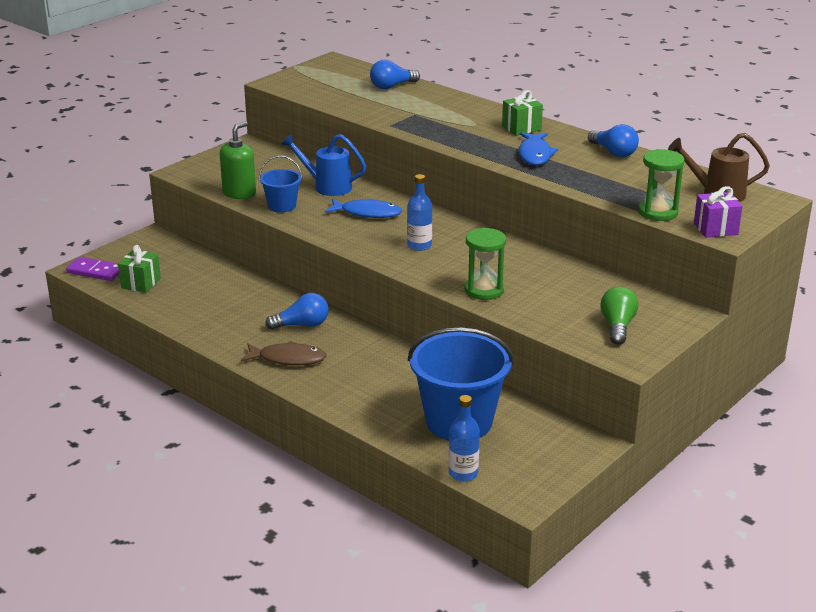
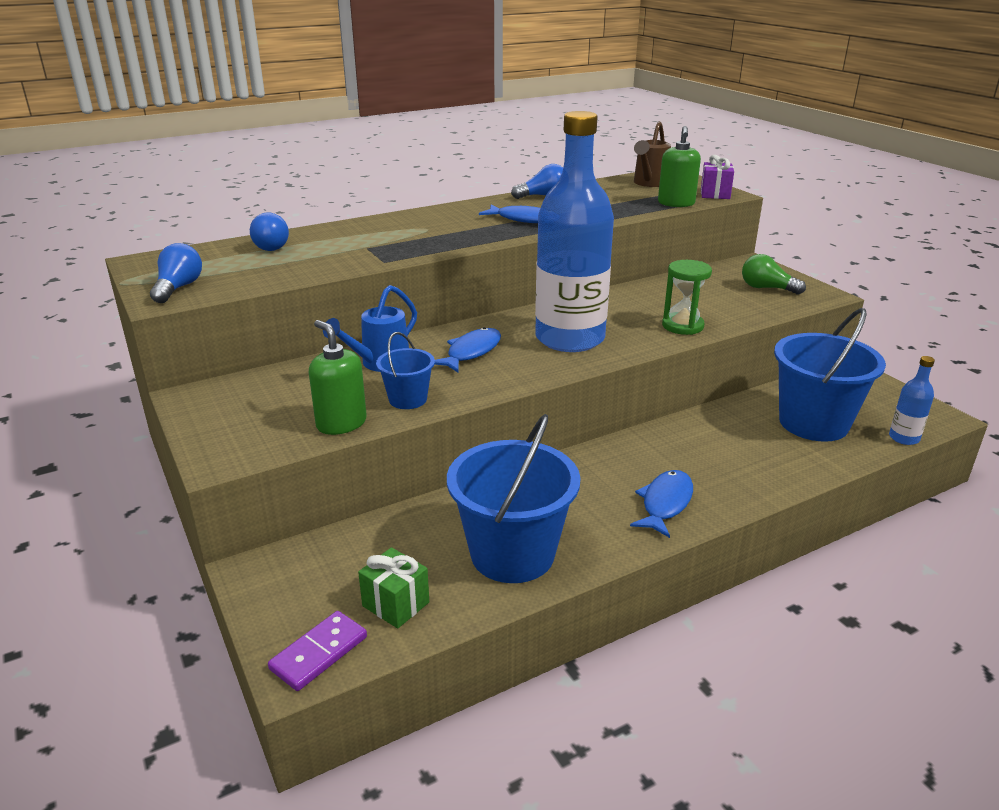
camera: 70 degrees left, 0 degrees up
brown fish [241,341,326,366] -> blue fish [630,470,693,538]
blue light bulb [265,293,329,330] -> blue light bulb moved to [150,243,202,303]
blue bottle [407,174,432,251] -> blue bottle [535,111,614,352], size x2.49
green gift [502,90,543,136] -> none
green hourglass [638,149,684,221] -> green soap dispenser [658,126,701,207]
none -> blue bucket [447,414,581,583]

